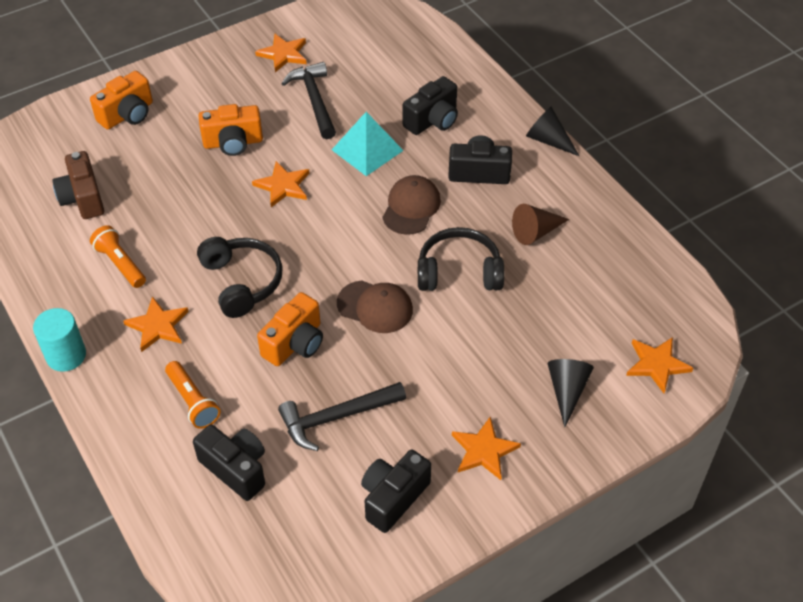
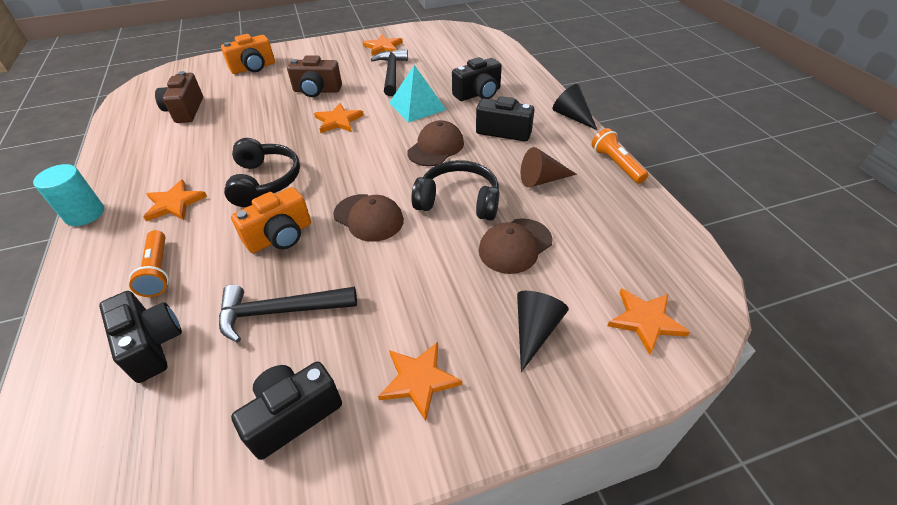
camera: 15 degrees right, 5 degrees down
orange flashlight [90,225,146,288] -> orange flashlight moved to [592,128,648,184]
orange camera [199,104,263,156] -> brown camera [287,55,342,97]
none -> brown cap [479,218,553,274]

